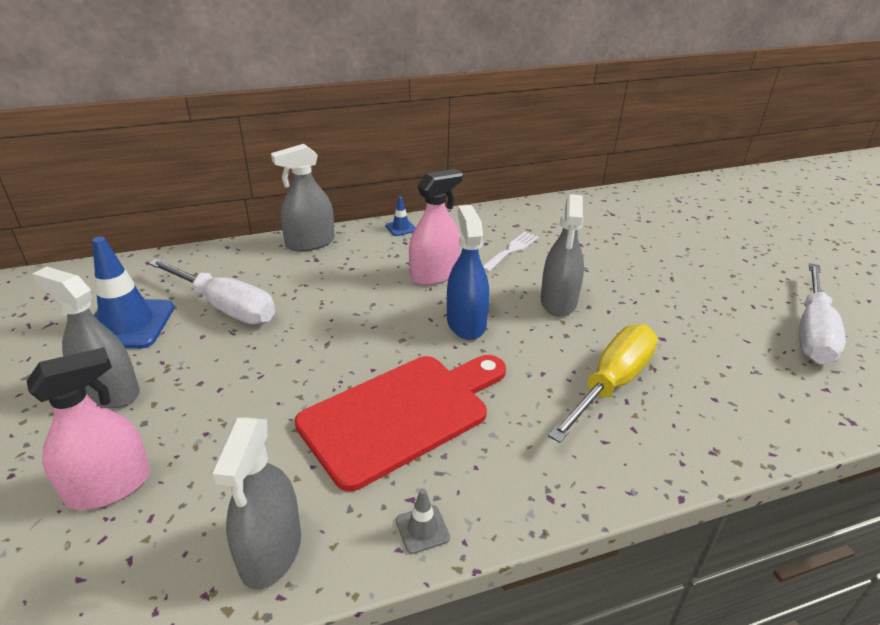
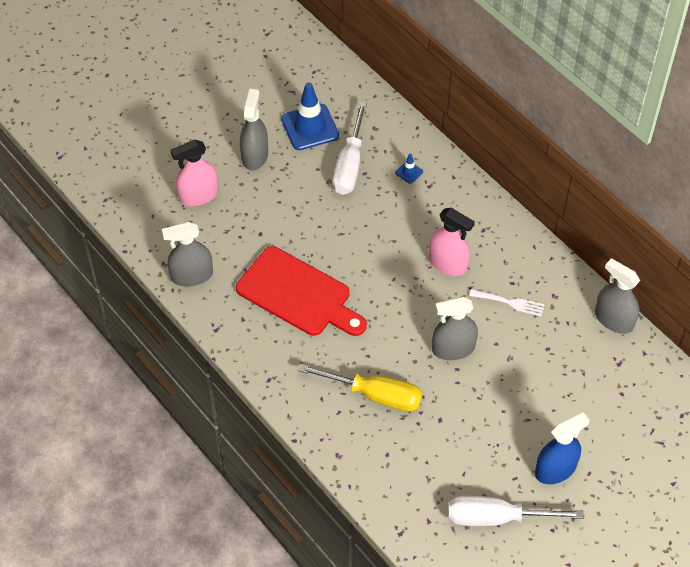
camera: 70 degrees right, 20 degrees up
pink spray bottle [27,347,151,510] -> pink spray bottle turned 120 degrees clockwise [171,140,219,206]
grey spray bottle [271,144,335,251] -> grey spray bottle moved to [595,258,640,334]
blue traffic cone [385,196,416,236] -> blue traffic cone moved to [395,153,423,184]
grey traffic cone [396,489,450,554] -> none
blue spray bottle [447,205,489,340] -> blue spray bottle moved to [535,412,589,484]

